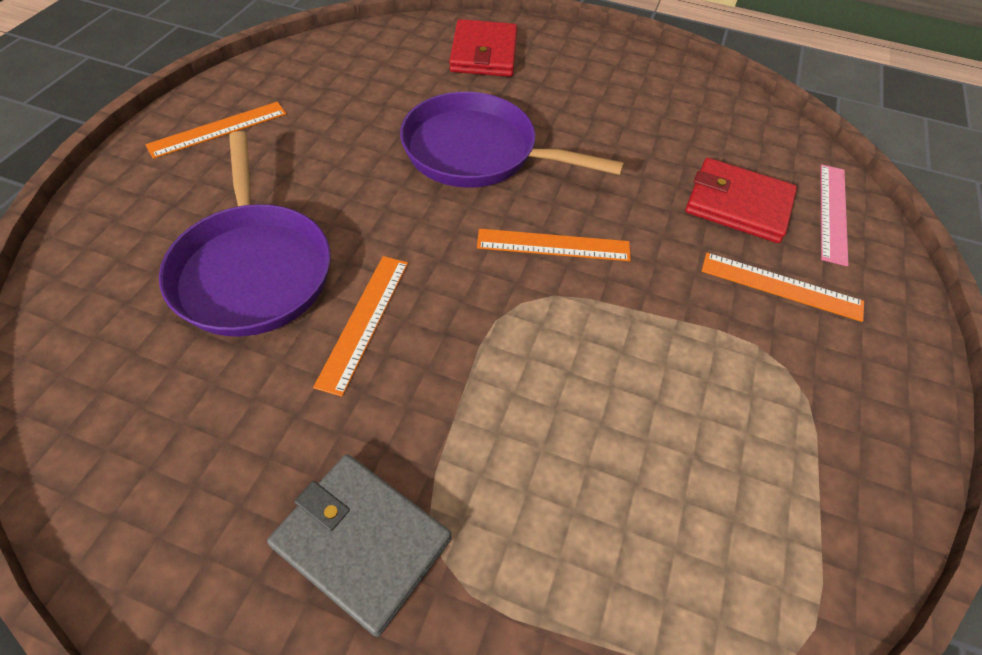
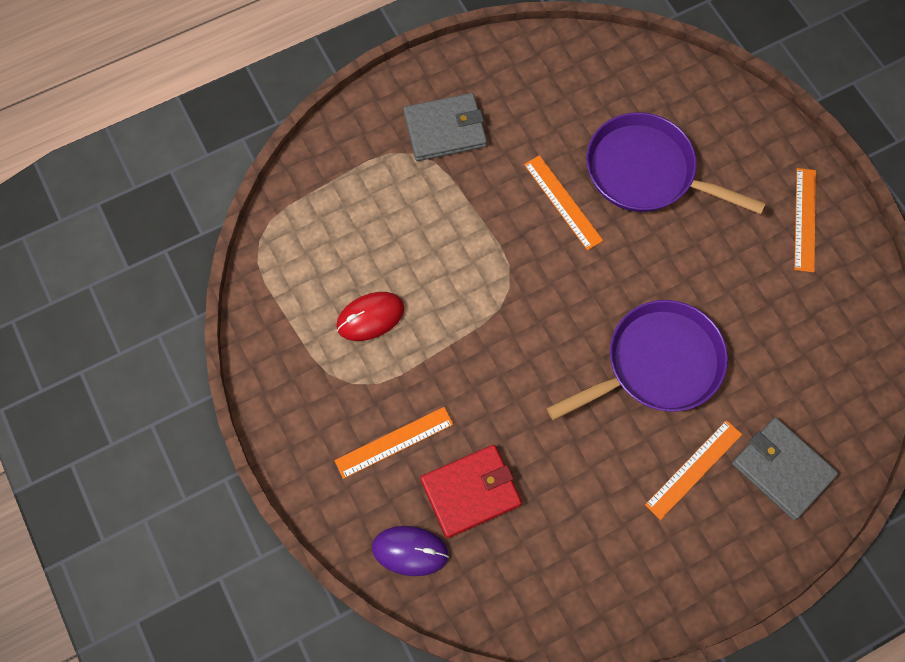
camera: 135 degrees right, 15 degrees up
red wallet [449,19,517,77] -> grey wallet [732,417,838,520]
orange ruler [477,229,631,261] -> orange ruler moved to [645,420,742,520]
pink ruler [820,164,848,266] -> purple mouse [372,526,449,576]
none -> red mouse [336,292,405,341]

